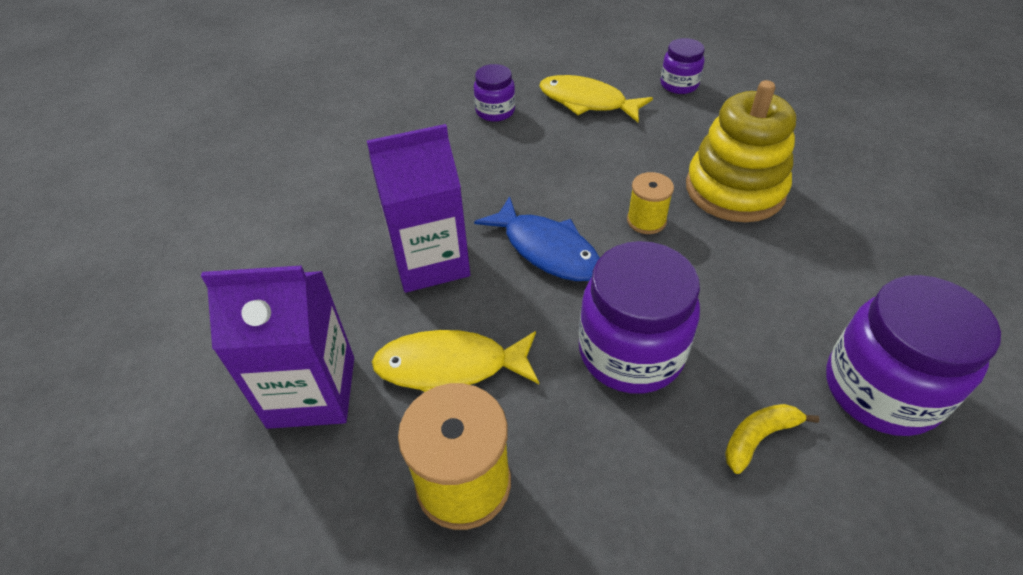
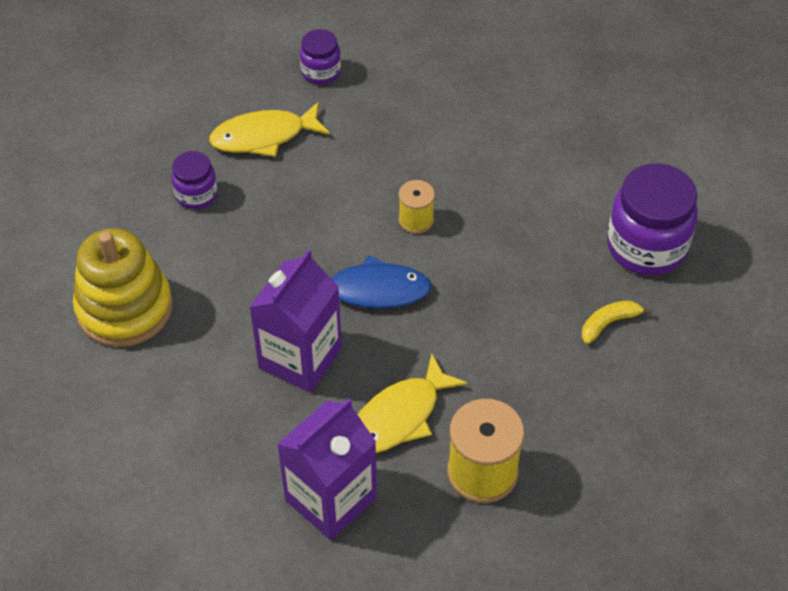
camera: 45 degrees left, 5 degrees up
purple jar [579,241,700,394] -> none
yellow stacking toy [686,80,796,222] -> yellow stacking toy moved to [73,228,172,347]
yellow banana [725,404,820,474] -> yellow banana turned 45 degrees clockwise [582,300,653,344]

